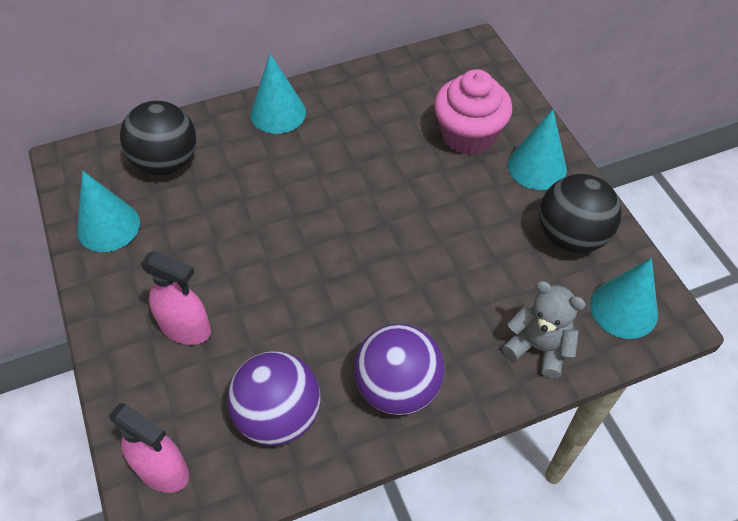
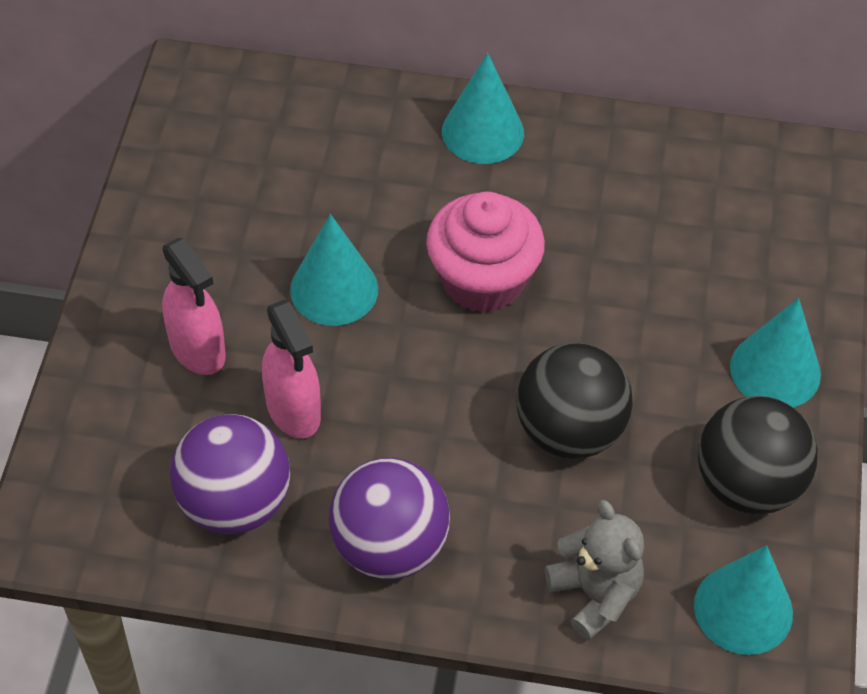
camera: 30 degrees right, 0 degrees up
turquoise cone [77,171,140,252] -> turquoise cone moved to [290,214,378,326]
pink spray bottle [109,403,189,493] -> pink spray bottle moved to [262,300,321,438]
black ball [120,101,197,176] -> black ball moved to [516,343,633,459]
pink cupcake [434,69,513,155] -> pink cupcake moved to [426,192,545,313]

